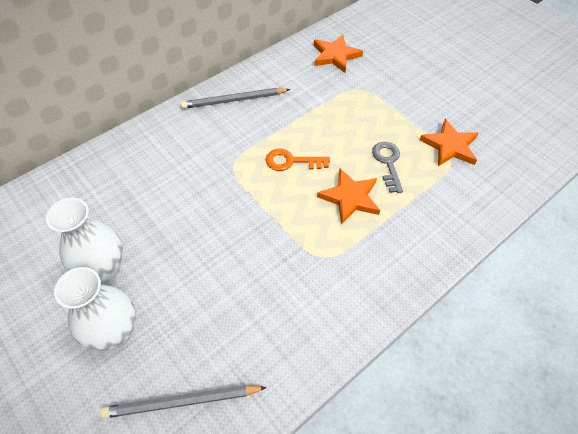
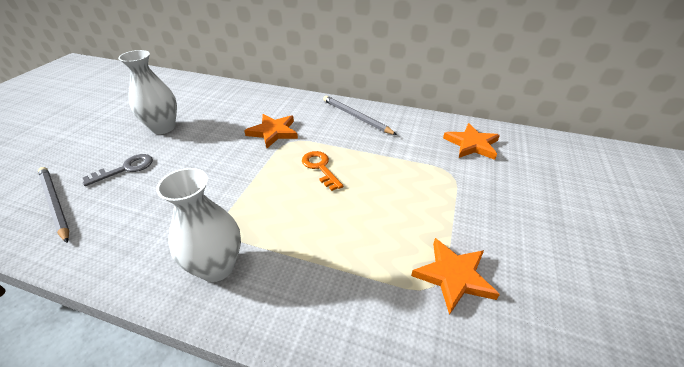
camera: 60 degrees right, 15 degrees down
white vase [54,267,136,351] -> white vase moved to [156,168,241,282]
orange star [317,168,380,225] -> orange star moved to [244,114,298,148]
grey key [372,142,403,193] -> grey key moved to [83,154,153,186]

